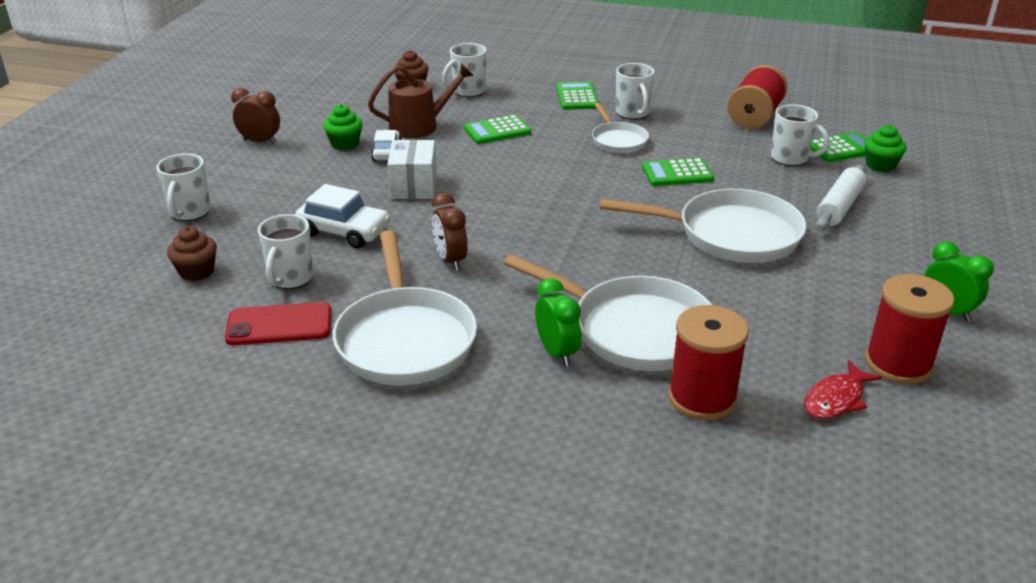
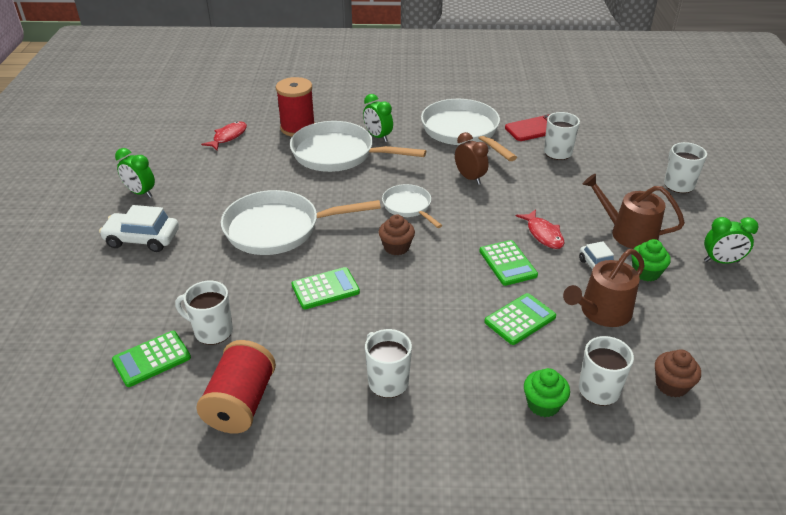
camera: 165 degrees right, 5 degrees up
brown cupcake [167,226,217,281] -> brown cupcake moved to [379,214,415,255]
brown clock [231,88,280,144] -> green clock [704,217,759,264]
white car [295,184,391,248] -> white car moved to [99,205,179,252]
white box [387,140,437,199] -> red fish [516,209,565,249]
green calculator [556,82,599,110] -> green calculator moved to [479,240,538,286]
white pan [592,103,649,153] -> white pan moved to [382,184,442,228]
white rolling pin [816,165,867,230] -> none
green cupcake [864,125,906,172] -> green cupcake moved to [524,368,570,417]
red spool [865,274,955,384] -> none
none -> brown watering can [582,174,685,249]

